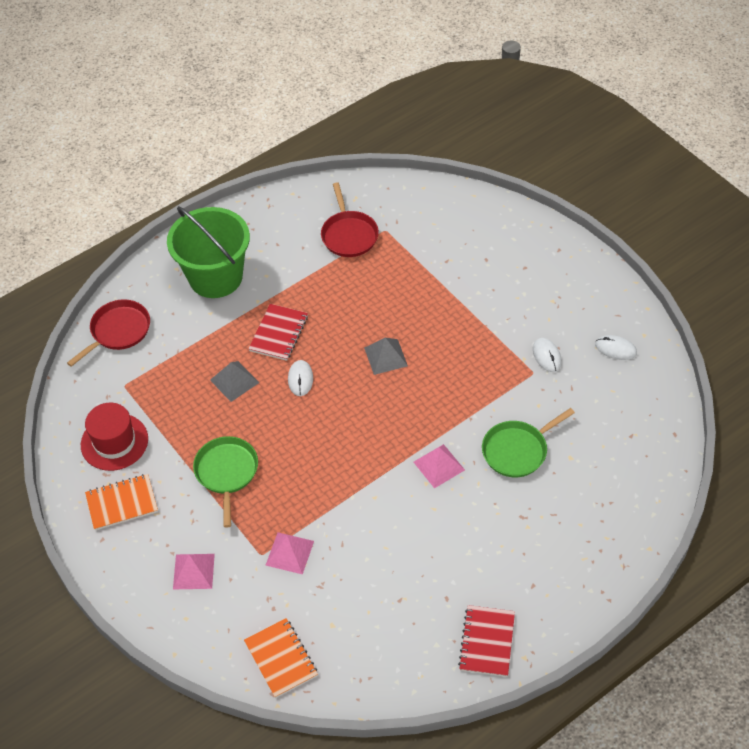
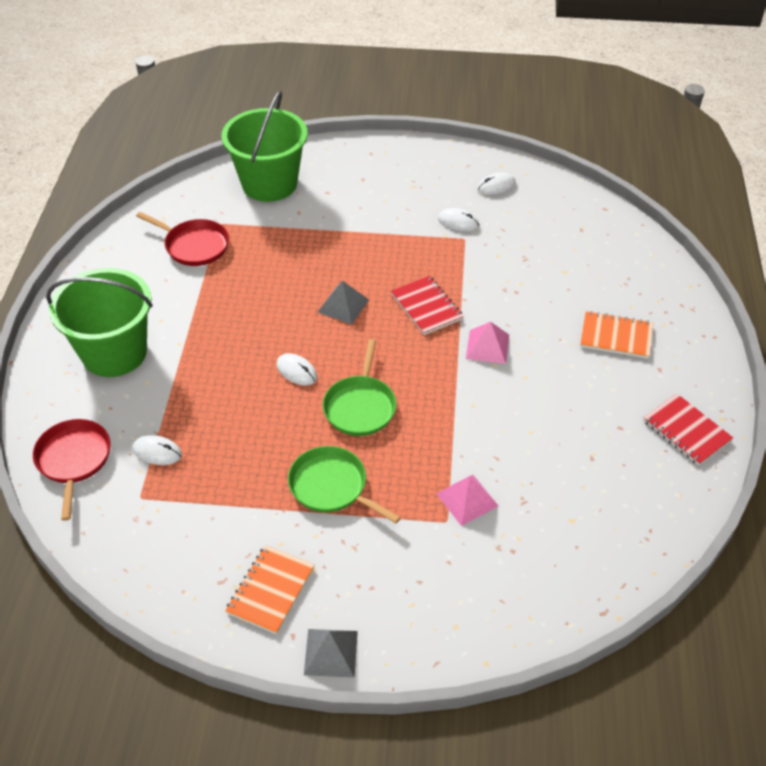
camera: 50 degrees left, 5 degrees down
red hat [81,403,148,471] -> none
pink pyramid [173,554,215,589] -> none
grey pyramid [210,361,259,402] -> grey pyramid moved to [304,629,358,678]
orange notebook [244,618,318,698] -> orange notebook moved to [580,311,653,359]
red notebook [248,304,308,361] -> red notebook moved to [391,276,464,335]
green pan [482,408,575,477] -> green pan moved to [323,339,397,436]
none -> white mouse [132,435,182,465]
none -> green bucket [222,90,308,202]

